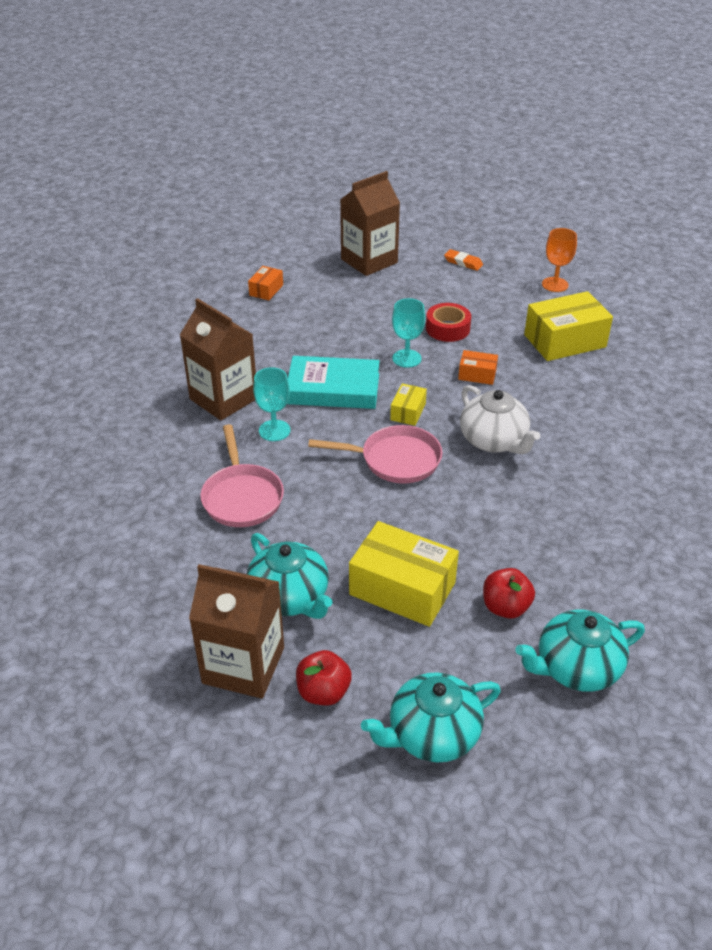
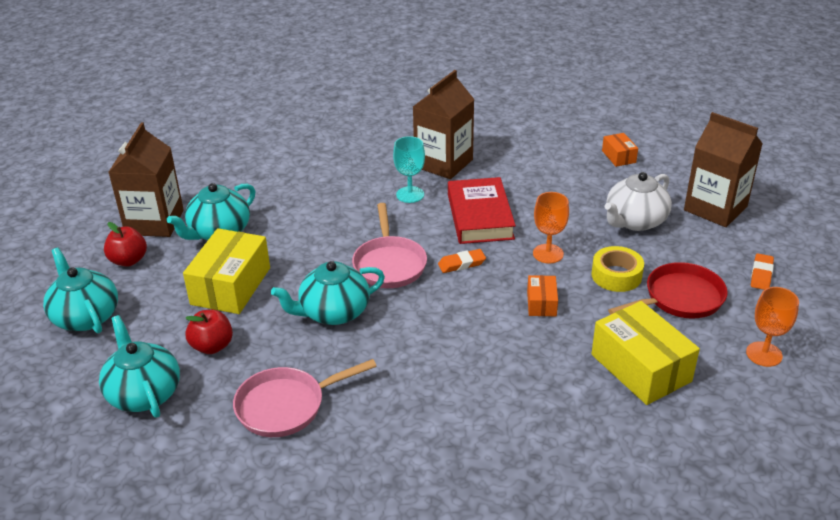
camera: 80 degrees right, 5 degrees down
pink pan [200,424,284,527] -> pink pan moved to [233,359,377,437]
orange box [248,266,283,300] -> orange box turned 60 degrees clockwise [602,133,638,167]
turquoise book [287,356,380,409] -> red book [448,177,516,244]
yellow box [390,383,427,426] -> orange eraser [438,249,486,273]
turquoise goblet [392,298,425,368] -> orange goblet [533,192,569,263]
red tape [426,303,471,342] -> yellow tape [591,246,644,292]
white teapot [460,385,540,454] -> white teapot moved to [605,172,672,231]
none -> turquoise teapot [271,261,385,325]
none -> red pan [608,262,728,319]

